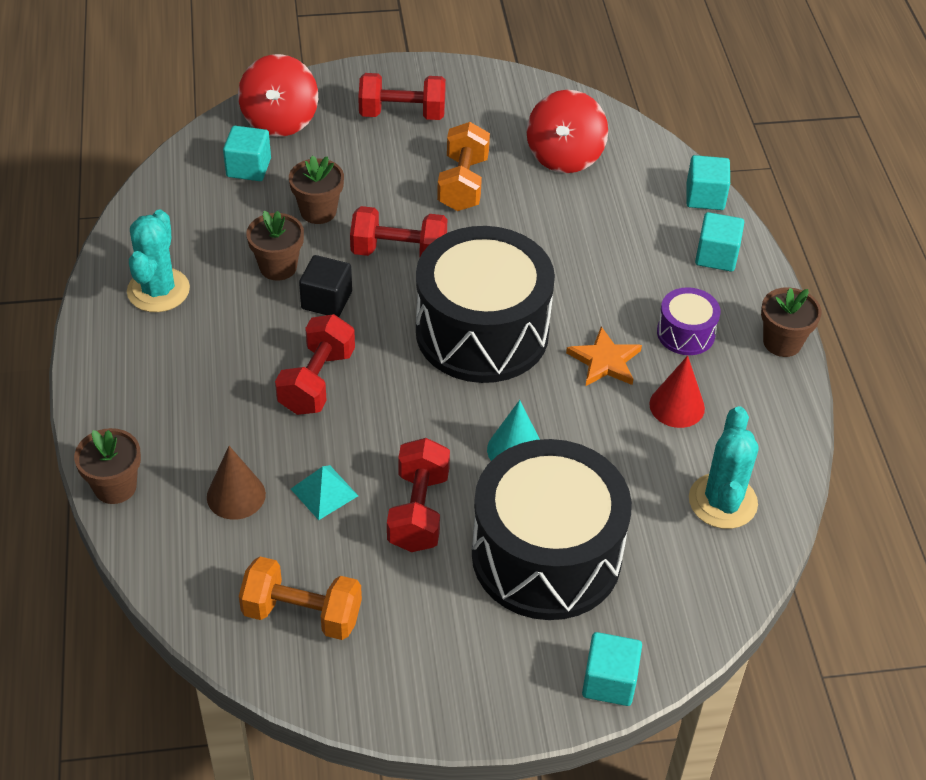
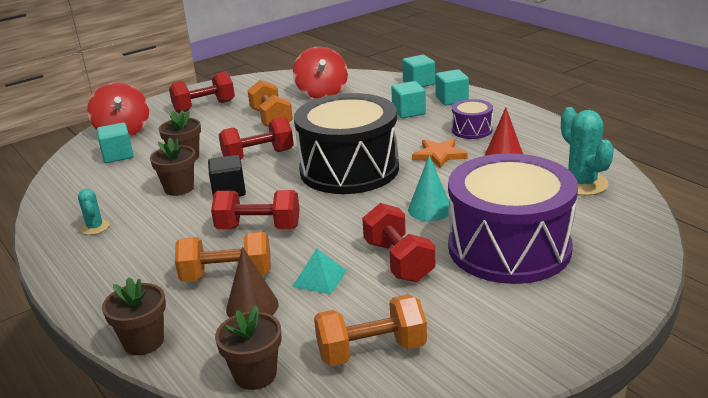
camera: 25 degrees left, 20 degrees down
turquoise cactus [127,209,190,312] -> turquoise cactus [78,189,109,235], size x0.54
red dumbbell [275,314,355,415] -> red dumbbell turned 75 degrees counterclockwise [211,190,300,229]
black drum [472,439,632,620] -> purple drum [448,153,578,284]
turquoise cube [582,632,642,706] -> turquoise cube moved to [391,81,426,118]
brown flower pot [761,287,821,357] -> brown flower pot moved to [215,305,282,390]
none -> orange dumbbell [175,231,271,282]

